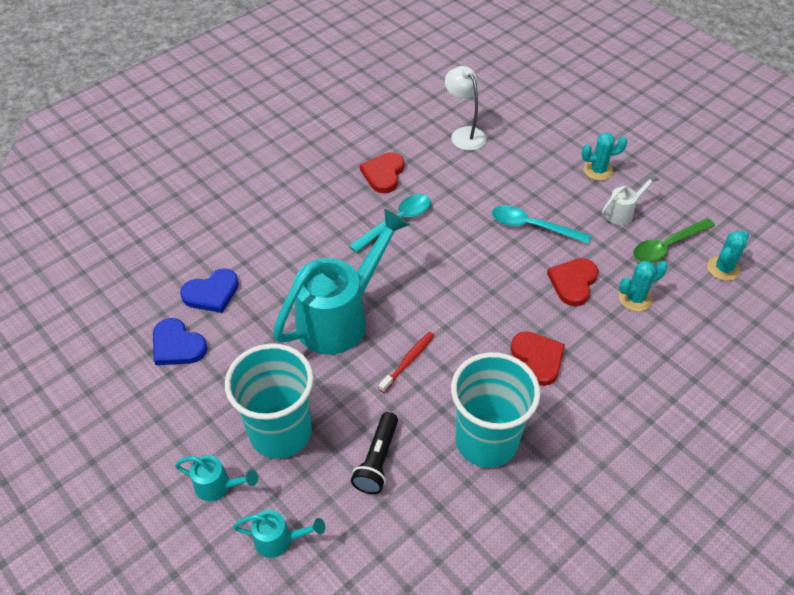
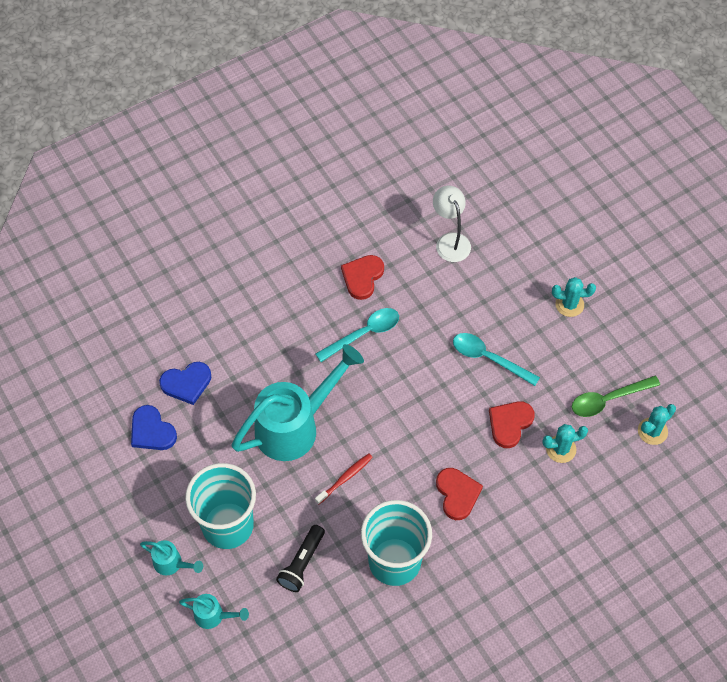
camera: 10 degrees right, 10 degrees up
white watering can [602,172,659,225] -> none

